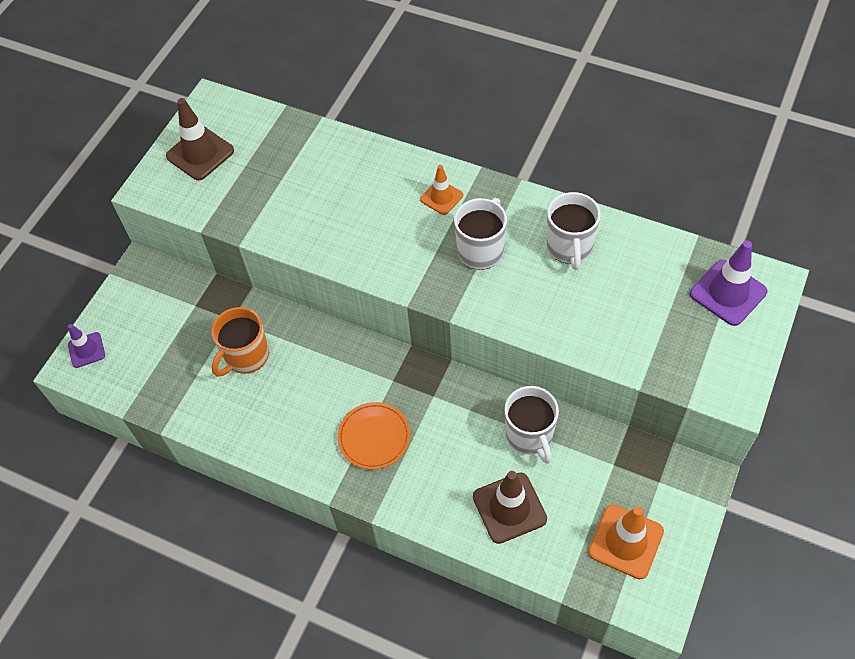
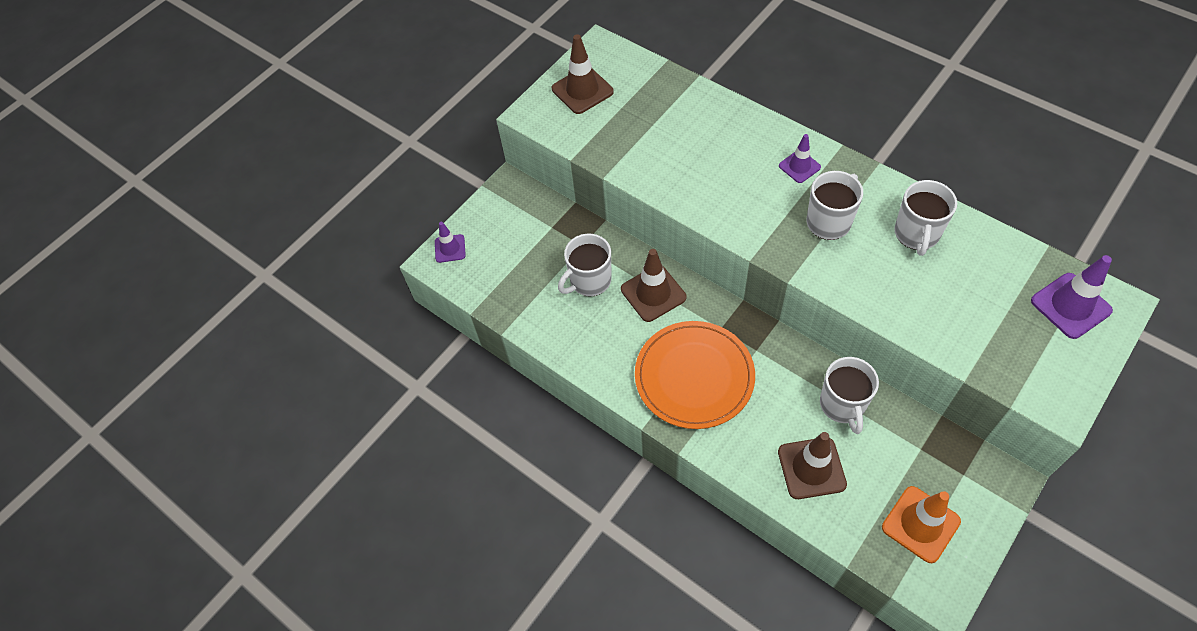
camera: 15 degrees right, 0 degrees up
orange mug [211,307,269,377] -> white mug [558,234,611,297]
orange plate [337,402,410,470] -> orange plate [635,321,755,429], size x1.73
orange traffic cone [420,165,463,215] -> purple traffic cone [779,134,821,183]
none -> brown traffic cone [621,249,686,322]

